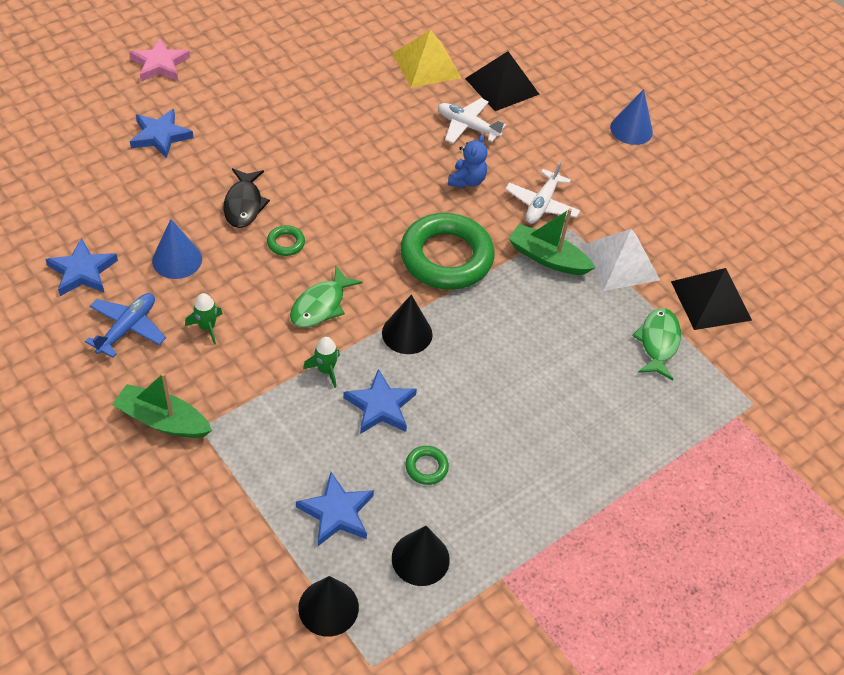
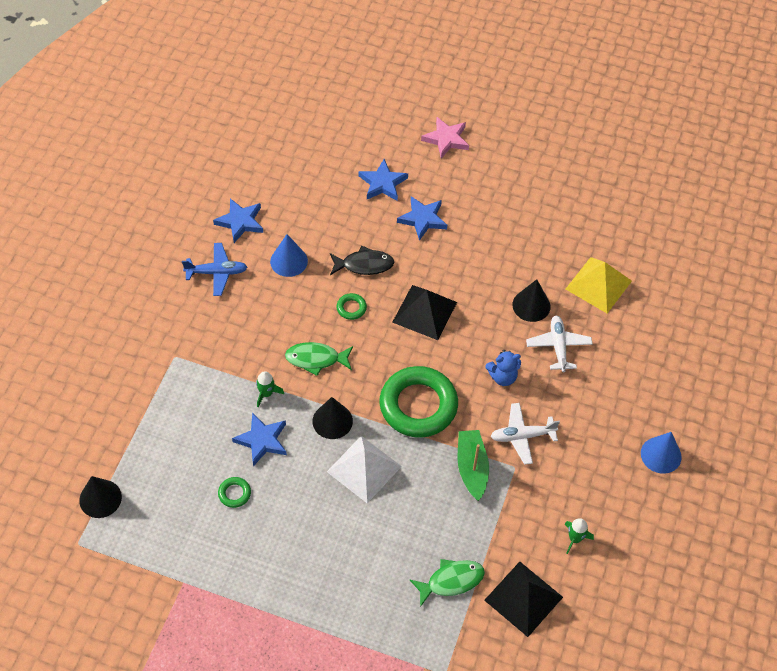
camera: 60 degrees right, 5 degrees up
green boat [112,373,212,438] -> none
green rocket [185,293,223,345] -> green rocket moved to [564,518,594,554]
black fish [223,168,270,228] -> black fish turned 150 degrees counterclockwise [330,246,394,275]
blue star [296,472,374,546] -> blue star moved to [397,196,447,241]
black cone [392,526,450,586] -> black cone moved to [512,279,551,322]
black pyramid [465,51,540,111] -> black pyramid moved to [392,285,457,340]
white pyramid [581,229,660,291] -> white pyramid moved to [327,436,402,503]

